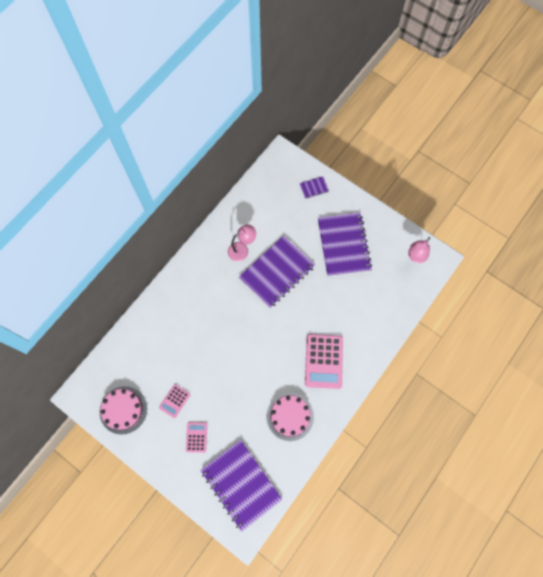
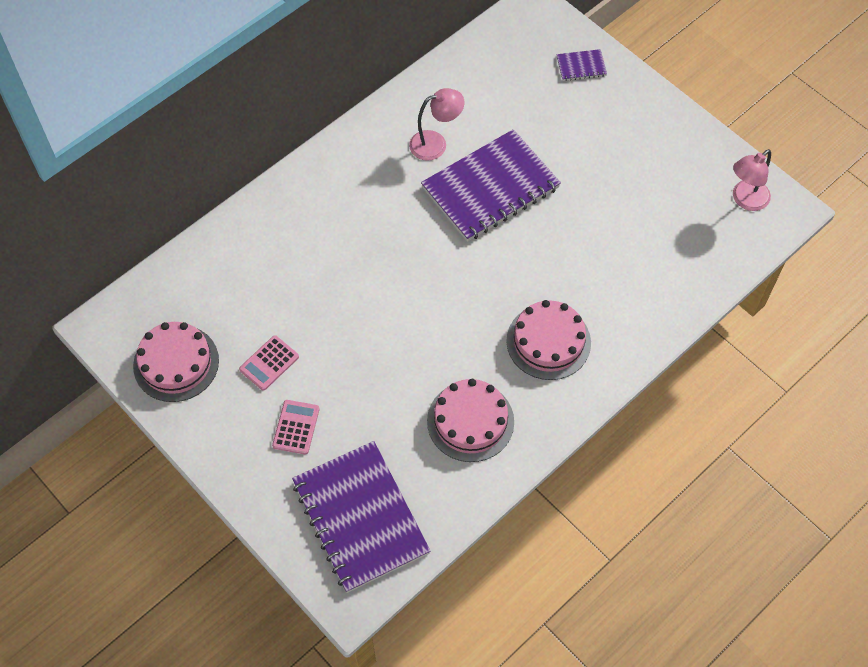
camera: 10 degrees right, 10 degrees down
pink calculator [305,334,343,389] -> pink cake [506,300,591,380]
purple notebook [318,212,372,276] -> none

